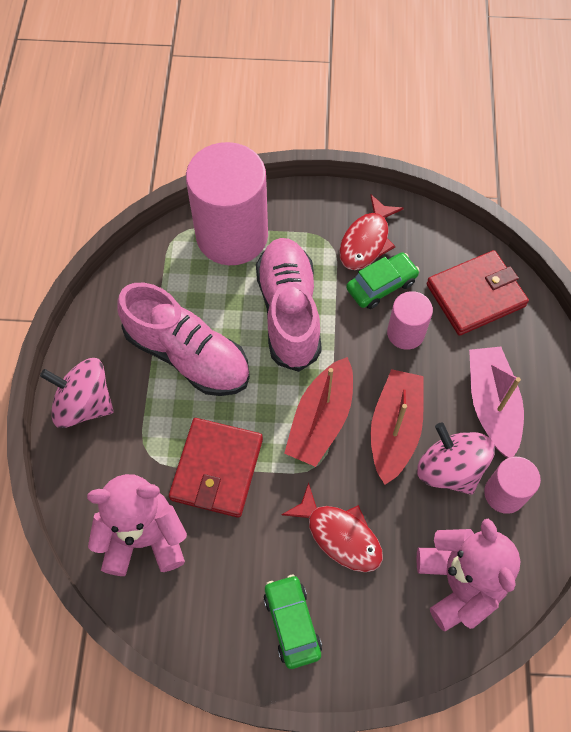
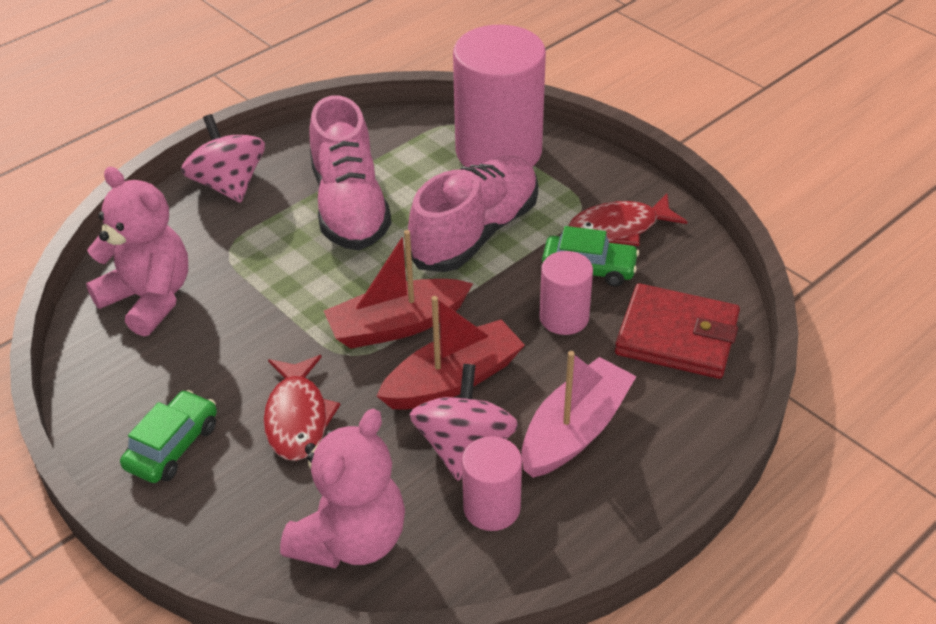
camera: 45 degrees right, 20 degrees down
red wallet [169,418,263,518] -> none

